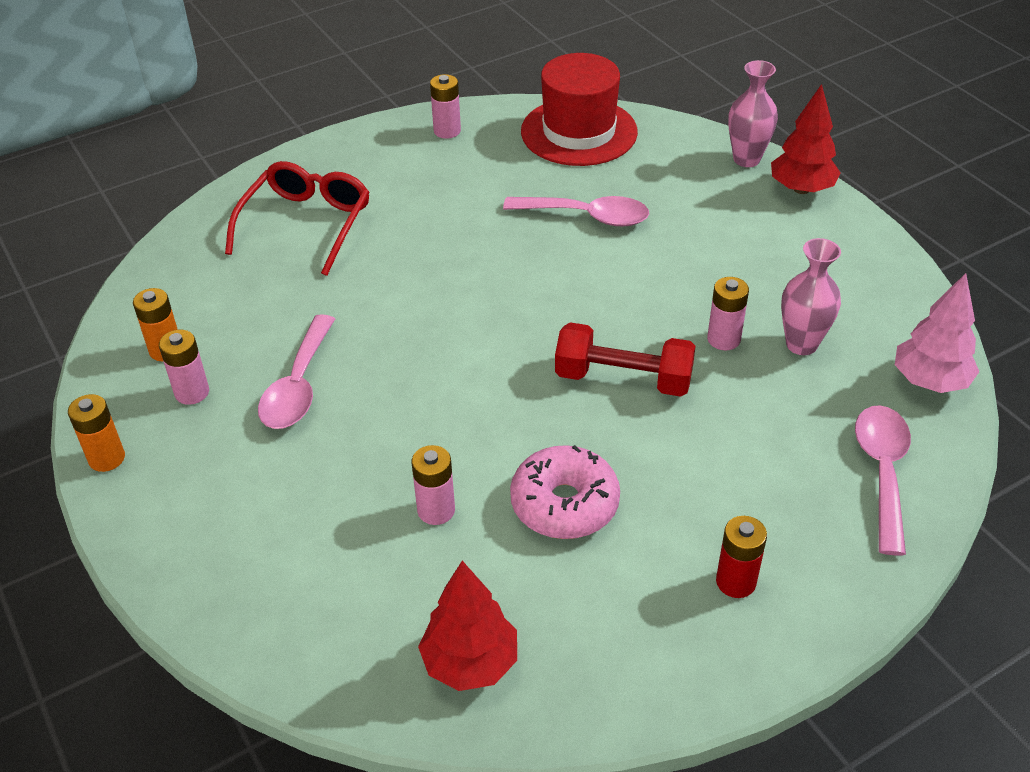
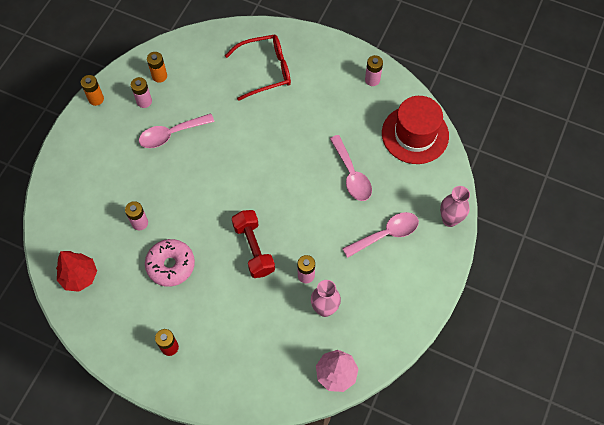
camera: 55 degrees right, 20 degrees up
red tree [771,84,841,194] -> none
pink spoon [855,405,911,556] -> pink spoon moved to [342,212,419,258]

